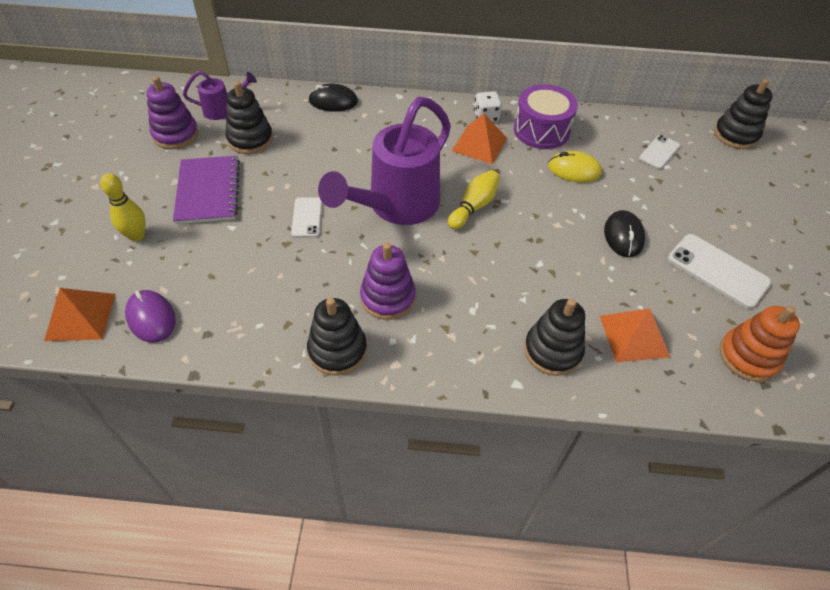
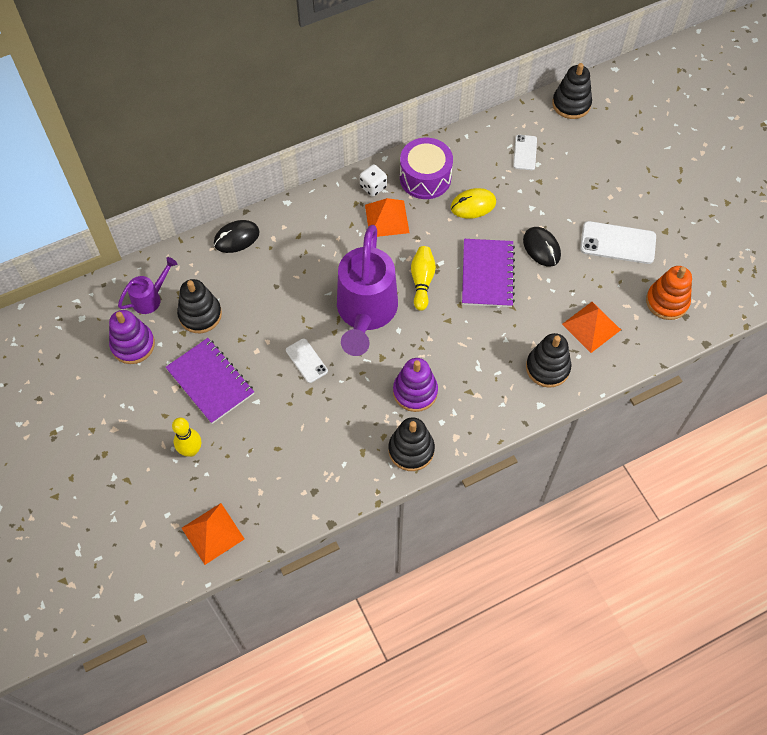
camera: 30 degrees left, 10 degrees up
purple mouse [125,290,176,343] -> none
none -> purple notebook [462,239,515,307]

